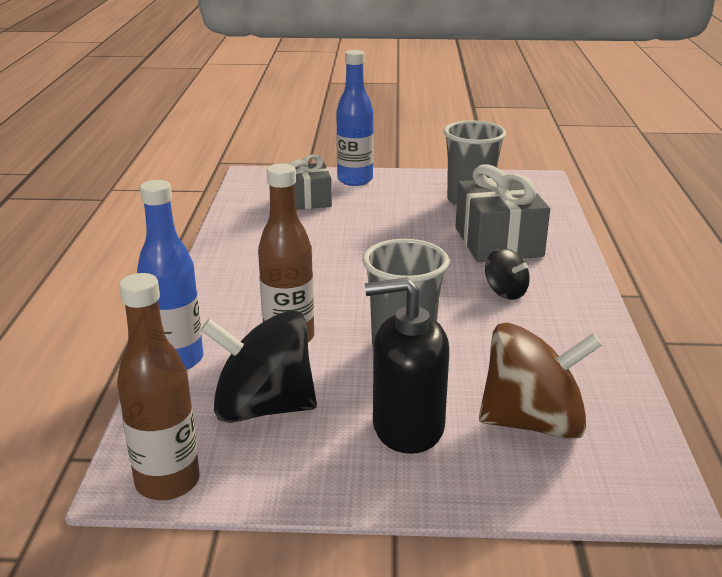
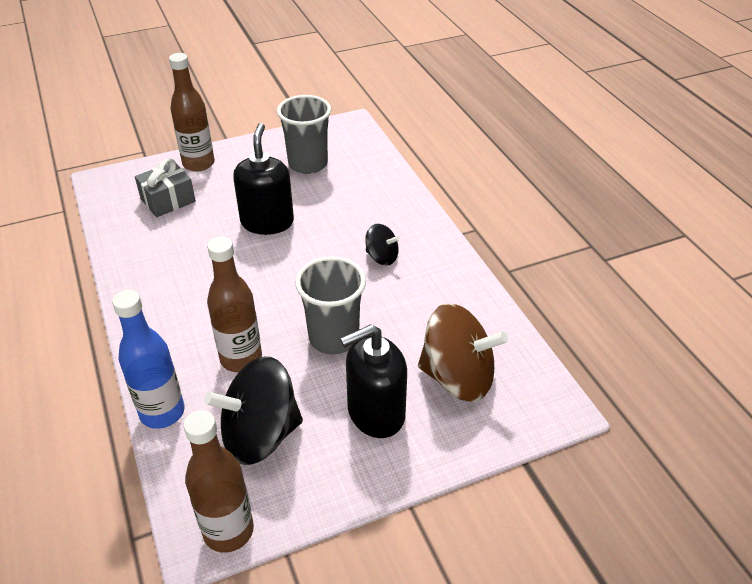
camera: 25 degrees left, 15 degrees up
blue bottle [336,50,374,186] -> brown bottle [169,53,215,172]
grey gift [455,164,550,262] -> none
brown spinning top [479,322,602,440] -> brown spinning top turned 45 degrees clockwise [418,303,508,402]
none -> black soap dispenser [233,123,294,235]

